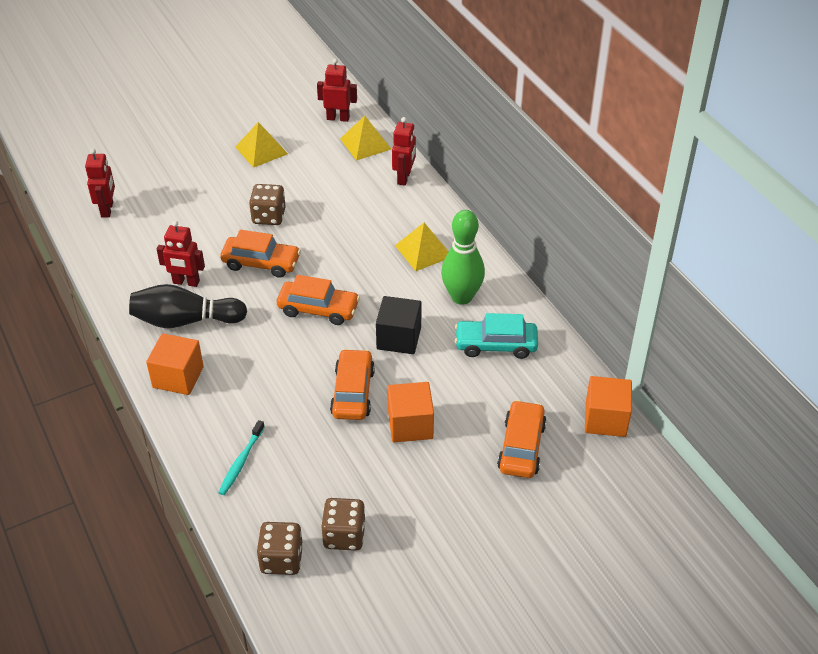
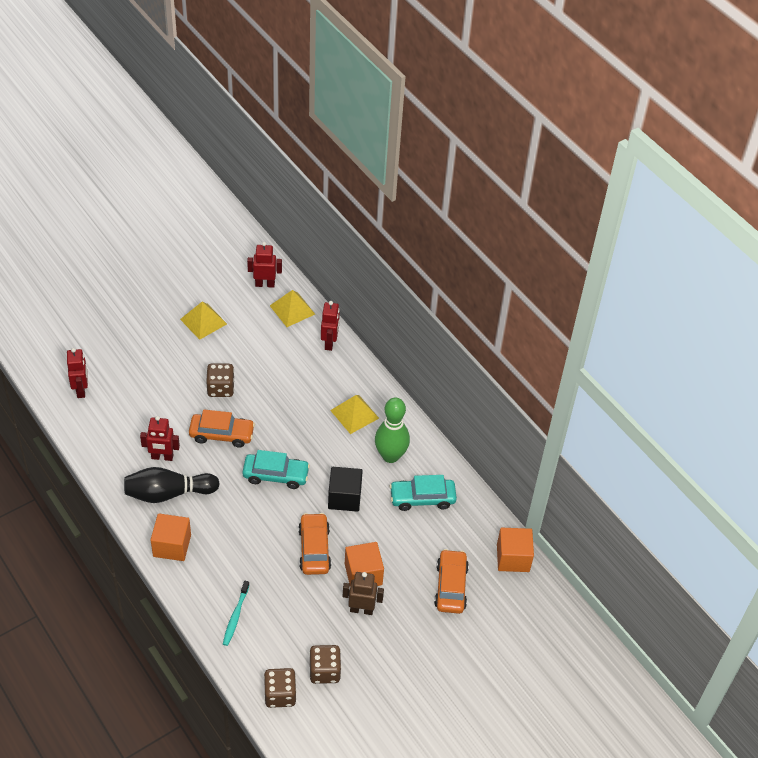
camera: 10 degrees left, 5 degrees up
orange car [277,275,360,325] -> turquoise car [242,450,310,489]
none -> brown robot [343,572,384,615]

